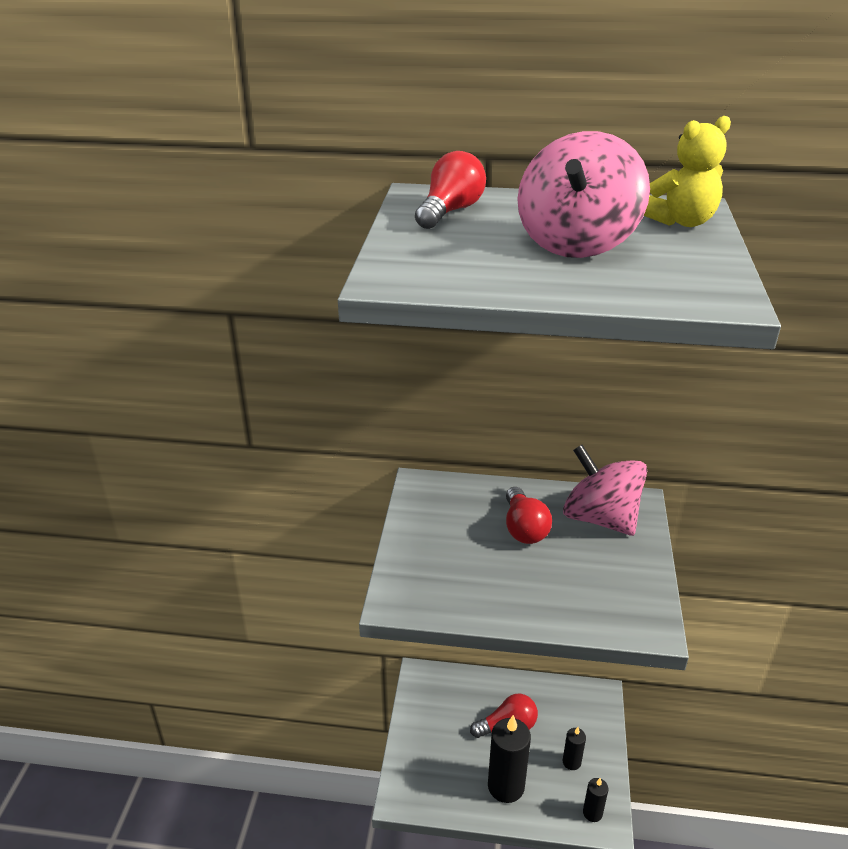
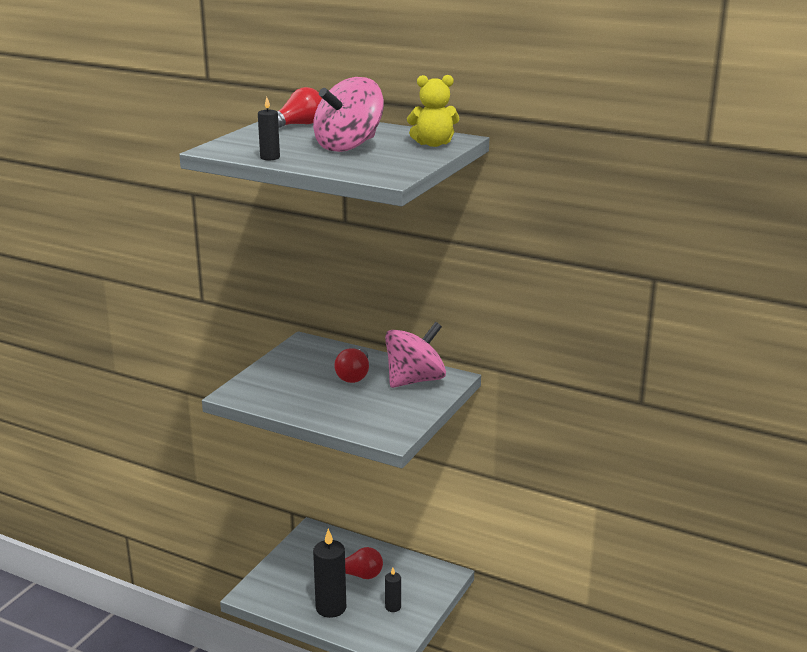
camera: 20 degrees right, 10 degrees down
pink spinning top [563,445,647,536] -> pink spinning top turned 75 degrees clockwise [385,322,446,388]
black candle [583,778,608,822] -> black candle moved to [258,97,280,160]

